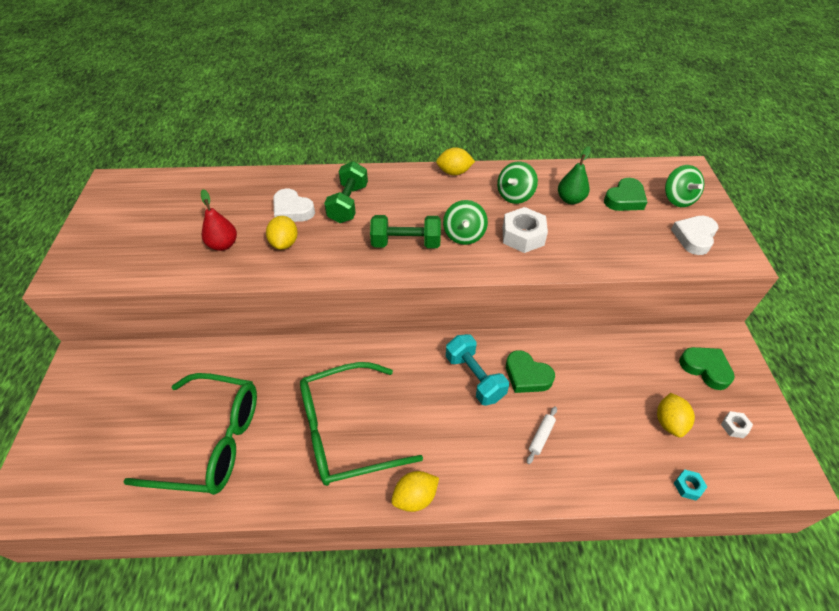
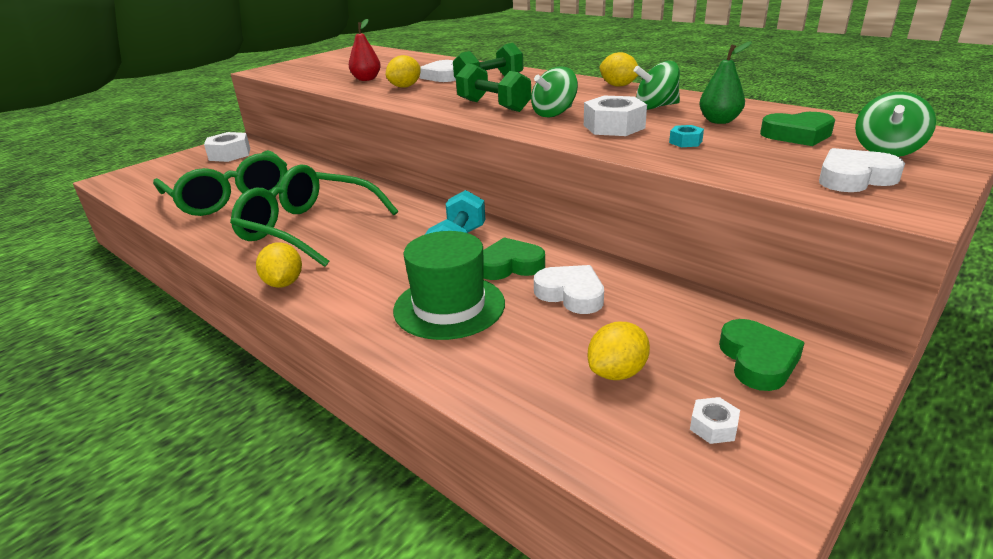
camera: 45 degrees right, 20 degrees down
yellow lemon [391,471,439,512] -> yellow lemon turned 60 degrees clockwise [256,242,302,288]
green heart [506,350,555,393] -> green heart turned 90 degrees clockwise [483,237,545,280]
white rolling pin [527,406,557,464] -> green hat [393,231,505,340]
turquoise nut [674,470,707,500] -> turquoise nut moved to [669,125,704,147]
none -> white nut [204,132,250,162]
none -> white heart [534,265,604,314]

